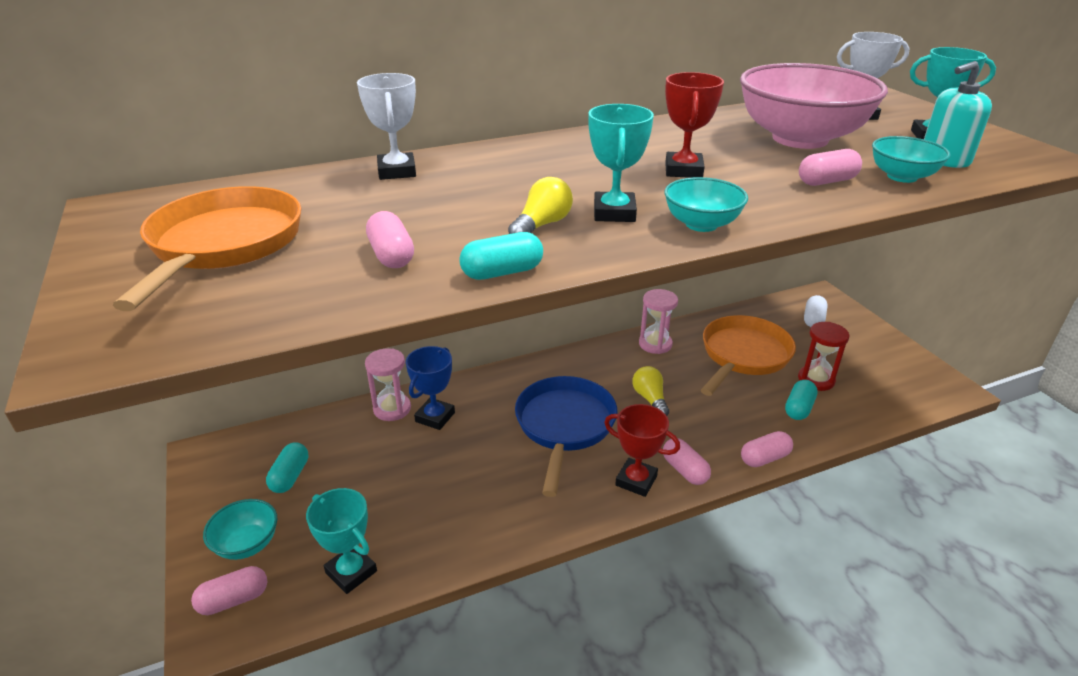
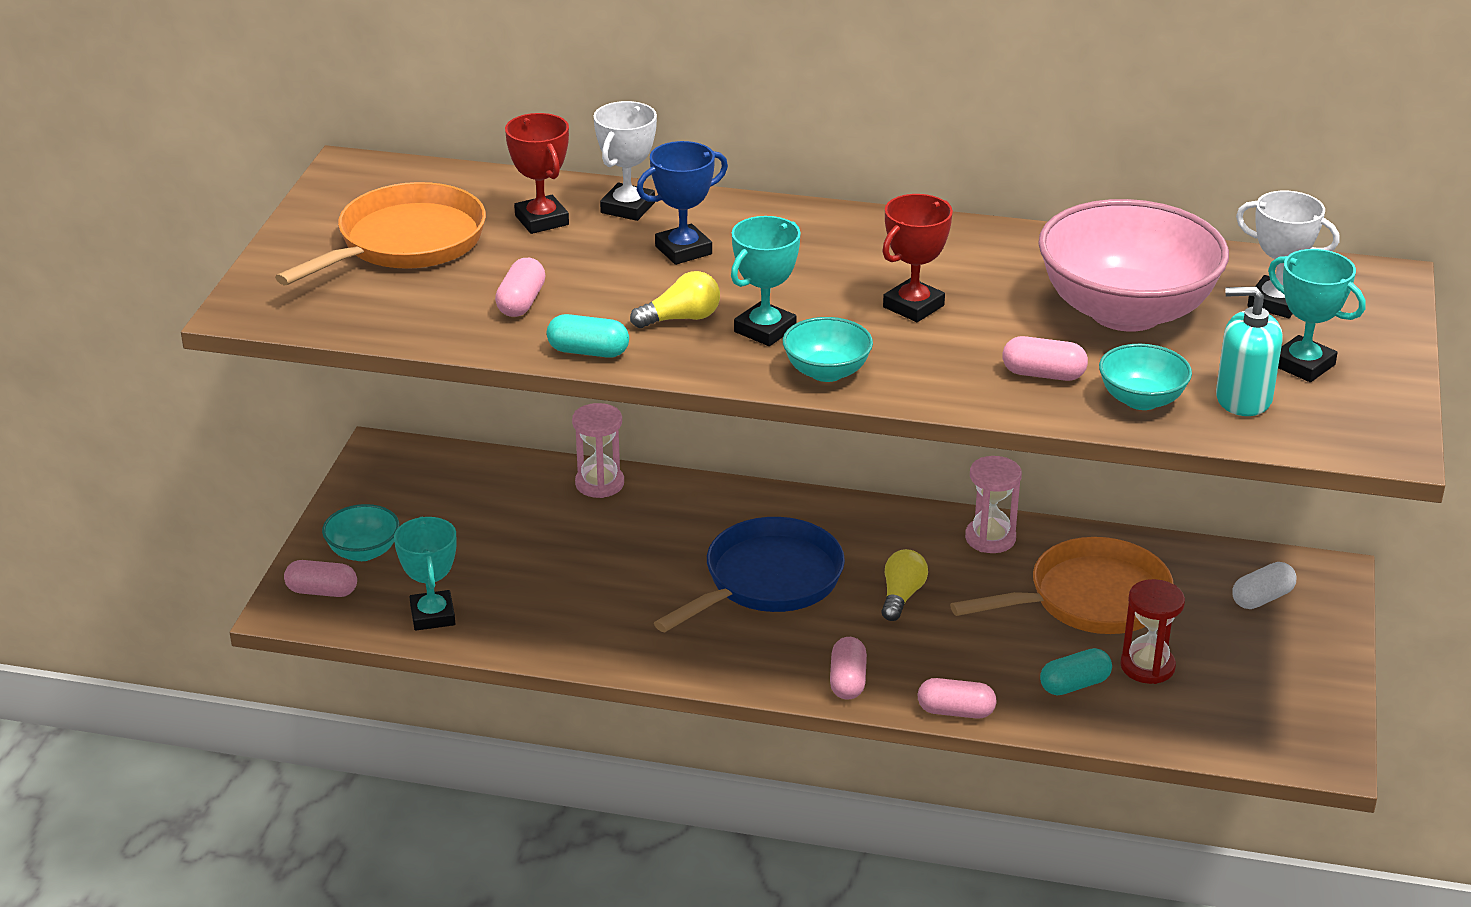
camera: 35 degrees right, 0 degrees up
turquoise capsule [266,443,308,493] -> none
blue trophy [406,346,455,430] -> blue trophy moved to [637,141,728,265]
red trophy [604,404,680,497] -> red trophy moved to [505,113,569,234]

